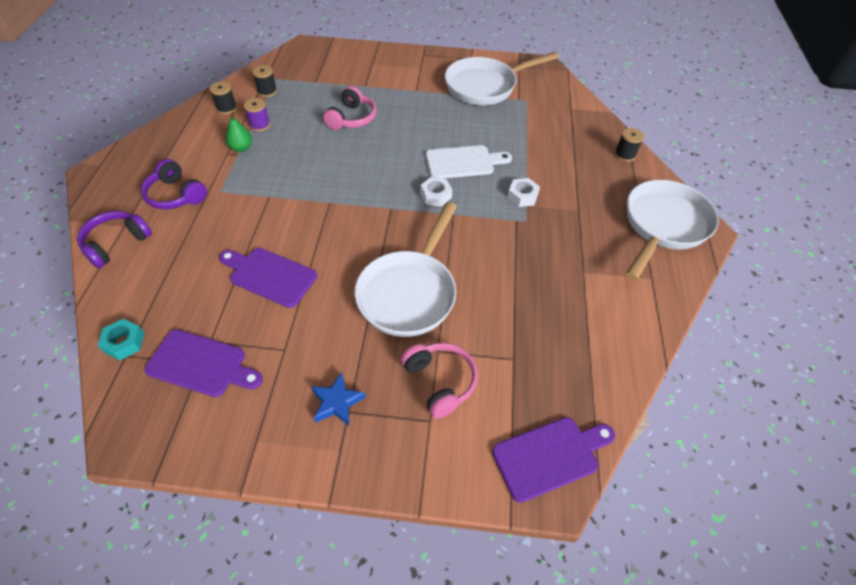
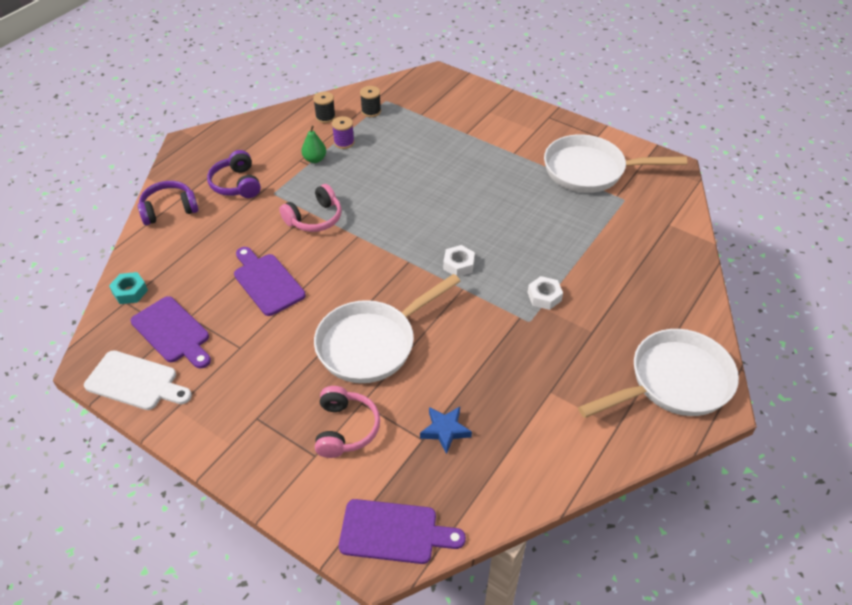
camera: 30 degrees right, 5 degrees down
blue star [311,372,366,426] -> blue star moved to [420,407,472,454]
pink headphones [323,86,376,130] -> pink headphones moved to [279,184,341,232]
white cutting board [426,145,512,179] -> white cutting board moved to [84,350,192,410]
black spool [615,128,644,162] -> none

